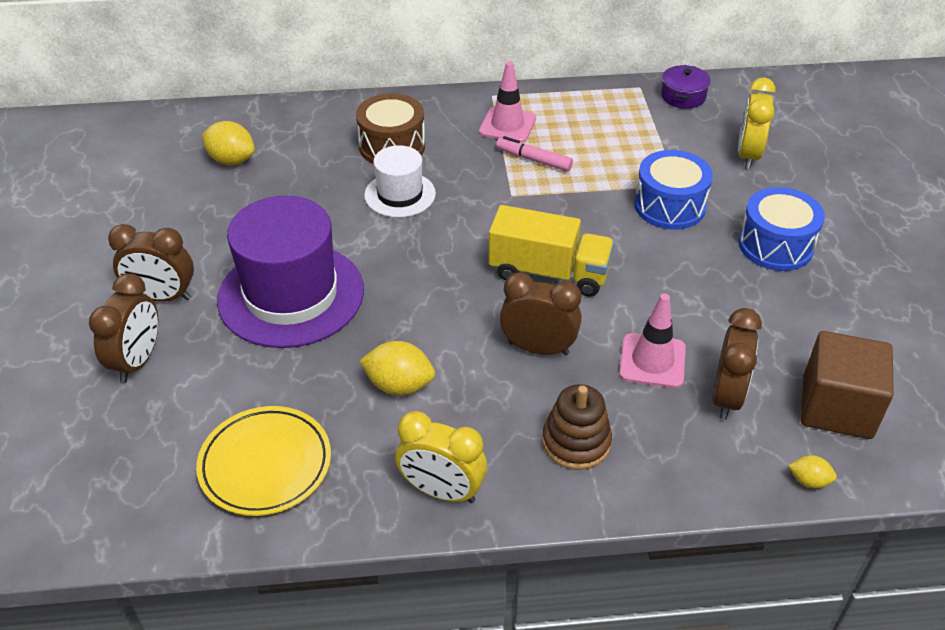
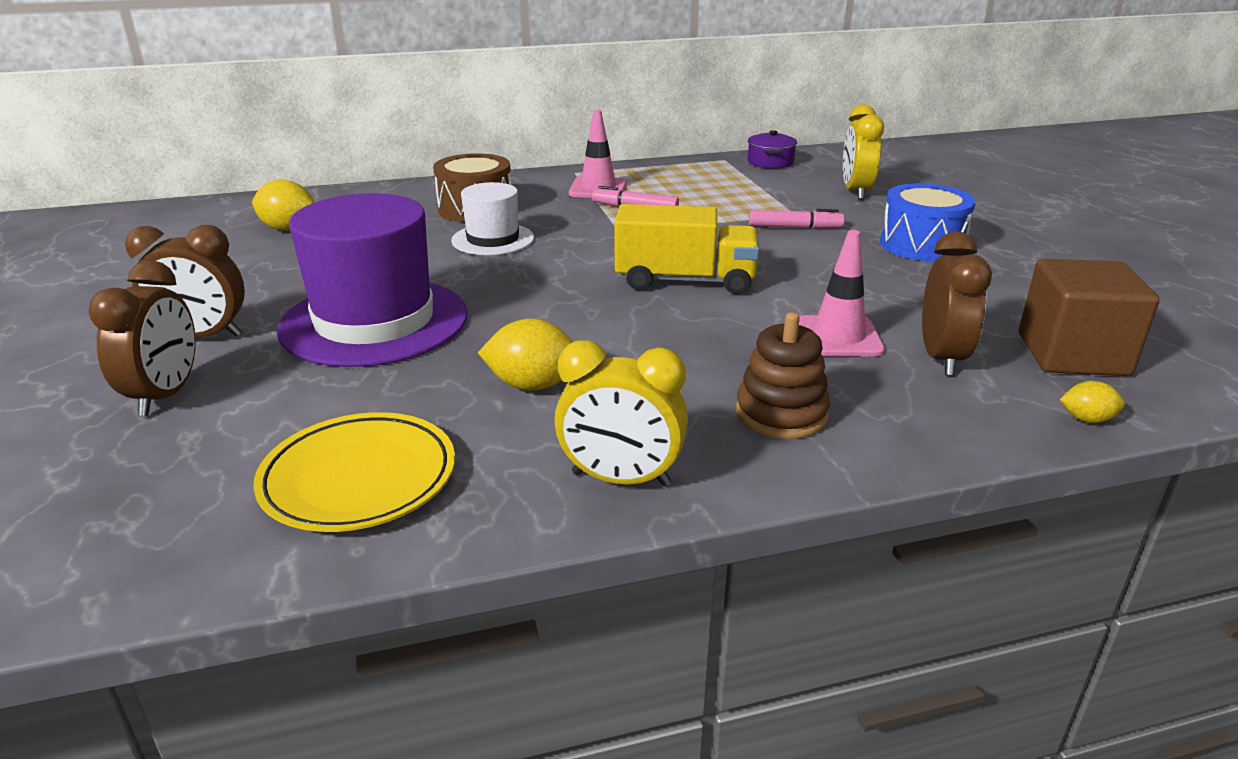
camera: 10 degrees left, 15 degrees down
brown clock [500,272,582,355] -> none
blue drum [634,150,713,230] -> pink marker [749,209,844,229]

